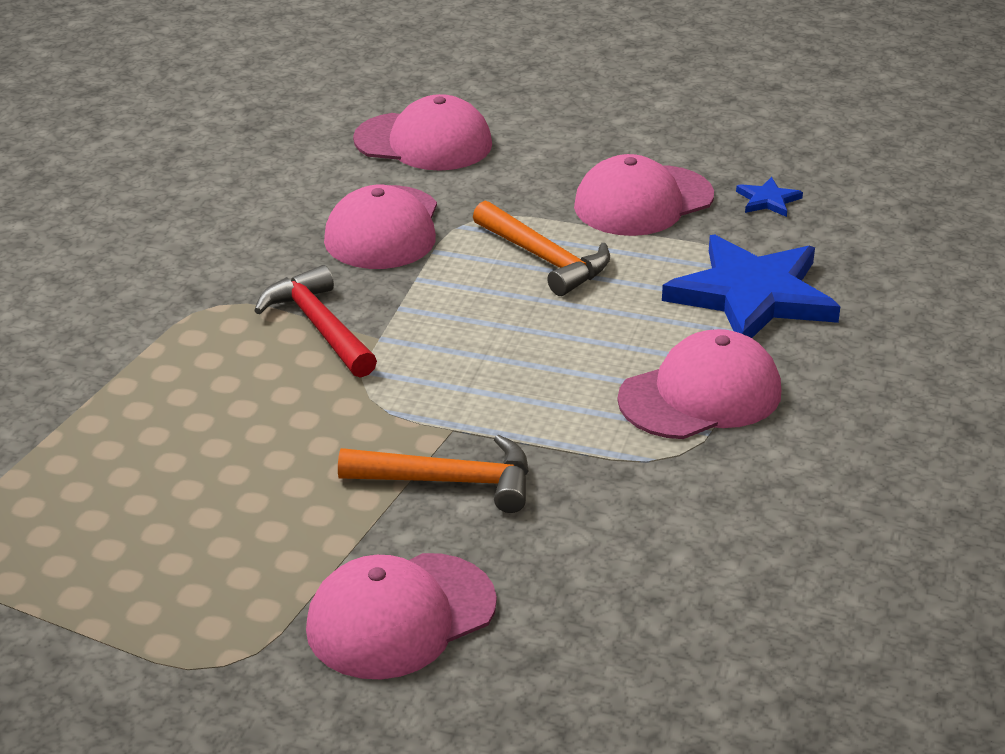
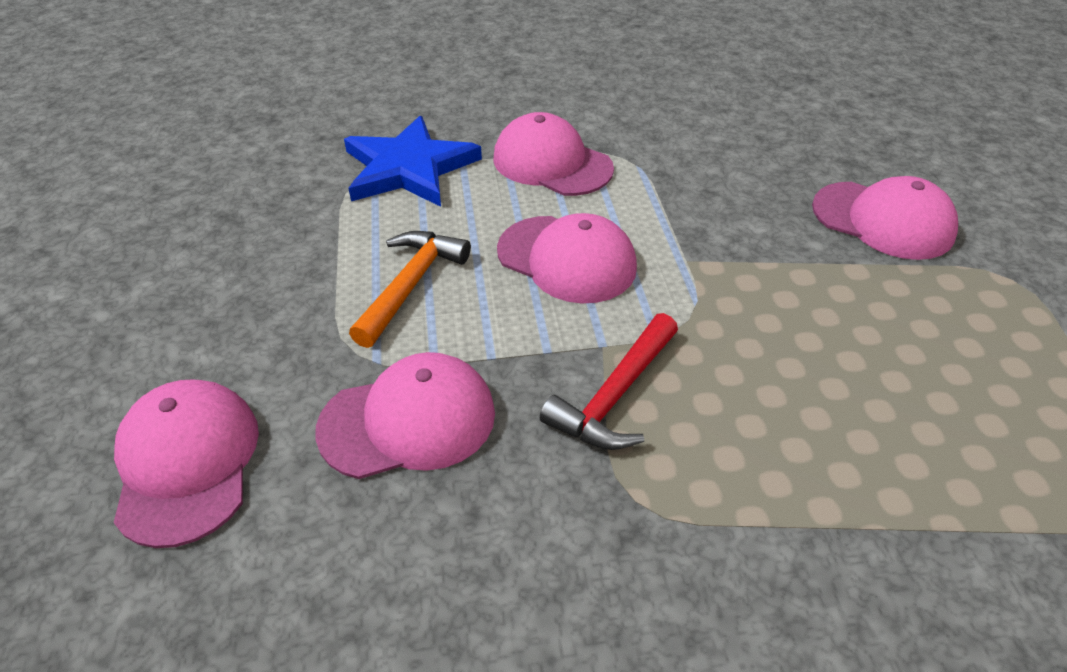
camera: 115 degrees left, 10 degrees up
orange hammer [338,435,529,513] -> none
pink cap [574,154,714,236] -> pink cap moved to [497,213,637,303]
blue star [736,177,803,217] -> none

